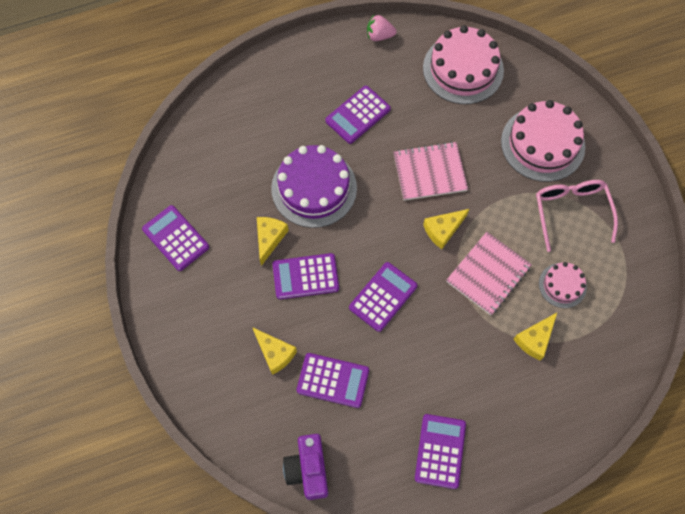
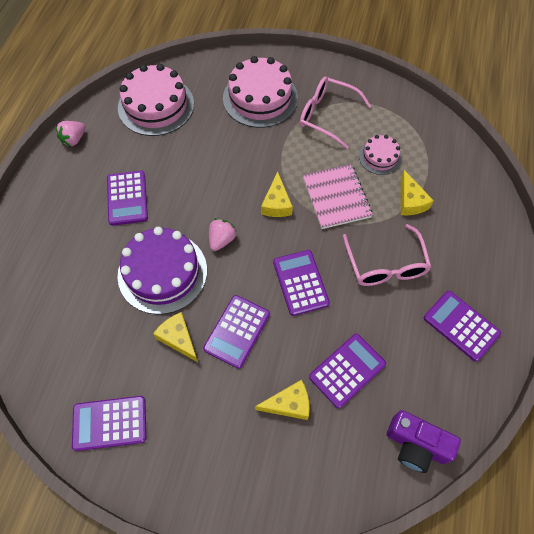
camera: 55 degrees left, 5 degrees down
pink notebook [393,142,468,201] -> none
none -> pink strawberry [209,218,237,251]
none -> pink glasses [343,224,431,286]

